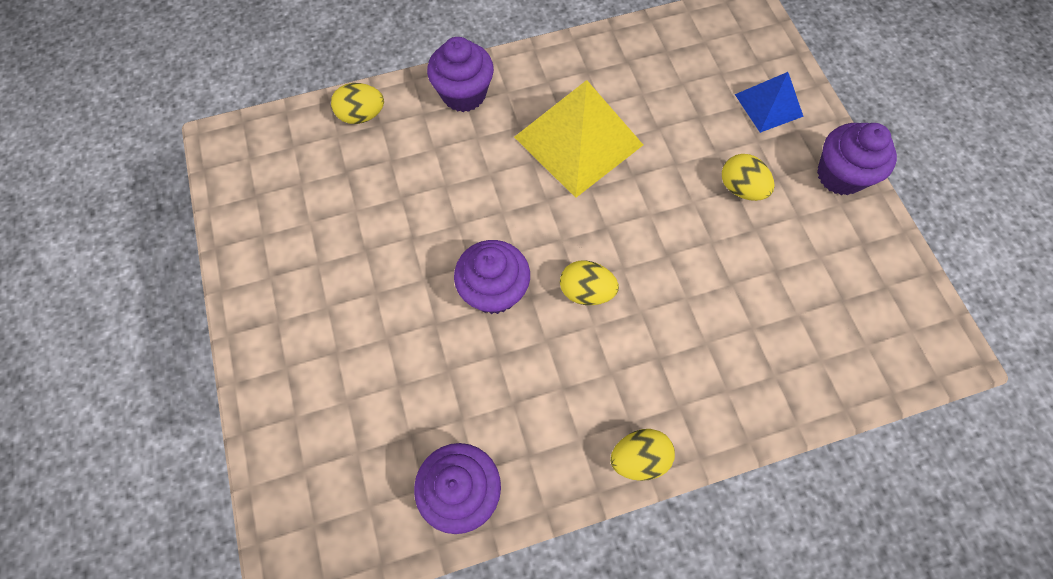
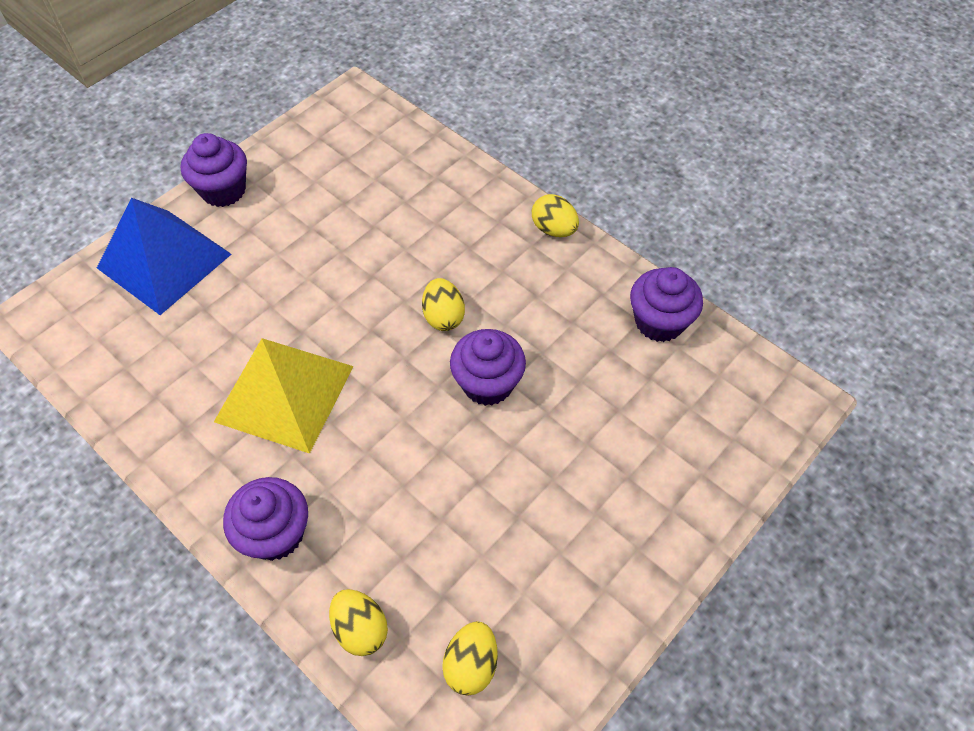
camera: 120 degrees left, 10 degrees down
yellow egg [722,154,774,201] -> yellow egg moved to [442,621,498,696]
blue pyramid [735,72,804,133] -> blue pyramid [97,198,232,315], size x1.80

